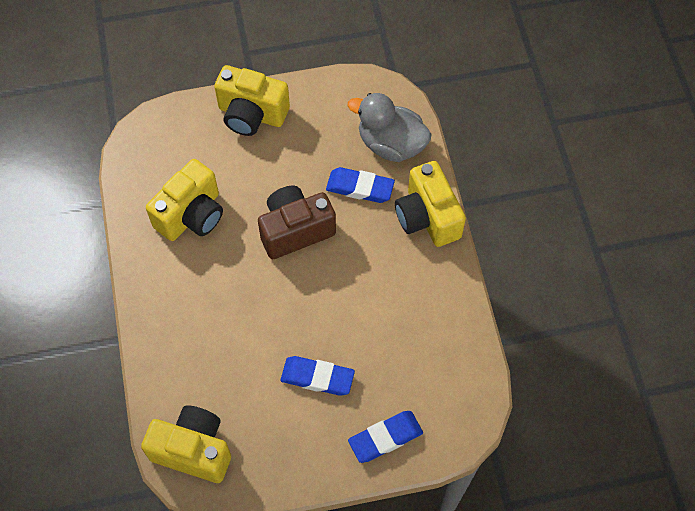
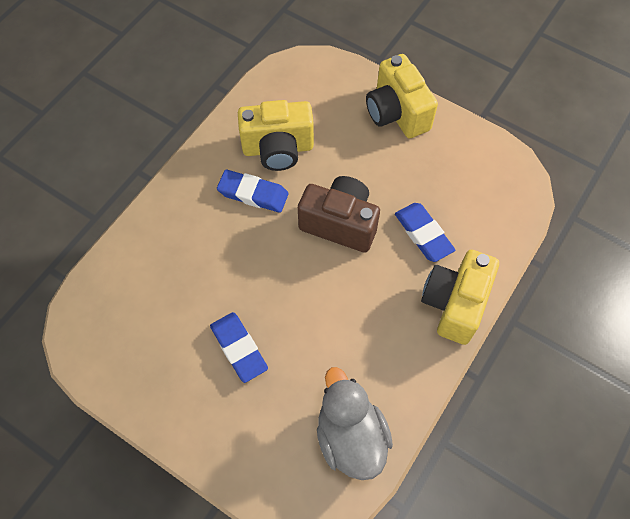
camera: 45 degrees right, 0 degrees up
yellow camera [141,405,231,483] -> none
grey duck [347,93,432,162] -> grey duck moved to [317,367,393,480]
blue eraser [348,411,423,463] -> blue eraser moved to [217,170,289,213]

